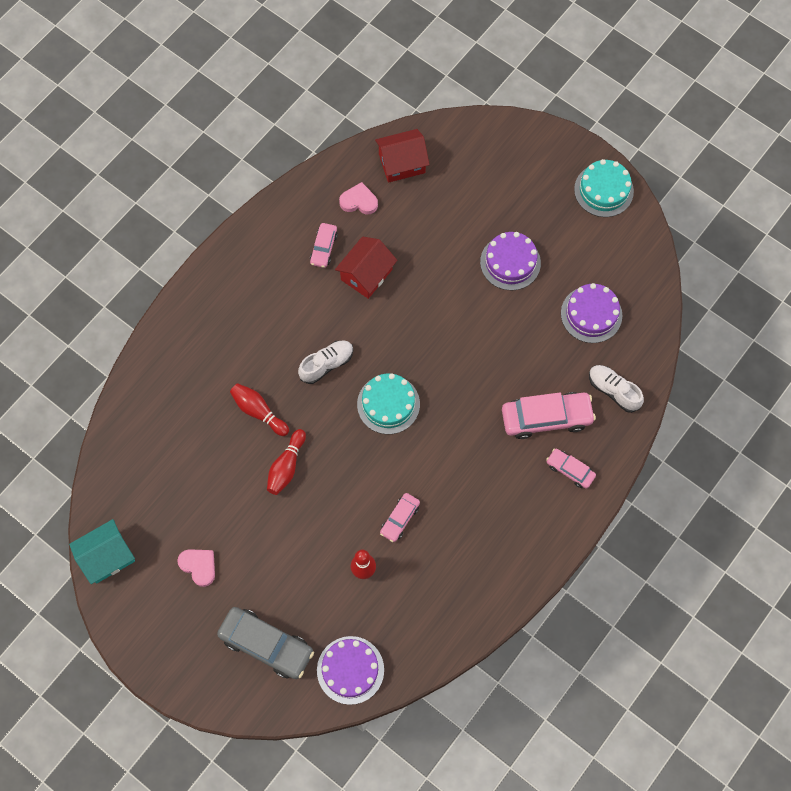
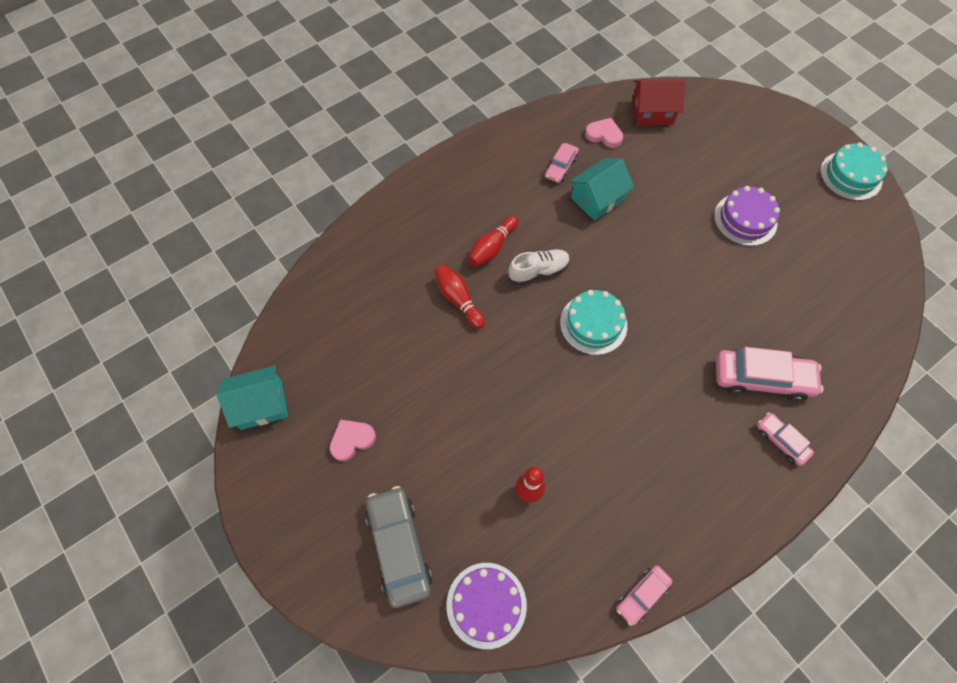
camera: 15 degrees right, 5 degrees down
pink heart [177,549,215,587] -> pink heart turned 90 degrees counterclockwise [330,419,376,461]
grey car [217,607,314,679] -> grey car turned 150 degrees counterclockwise [365,486,433,608]
red bowling pin [267,429,306,495] -> red bowling pin moved to [468,216,518,267]
red house [335,236,397,299] -> turquoise house [569,159,634,221]
pink car [380,493,420,542] -> pink car moved to [617,565,673,626]
purple cake [561,283,622,343] -> none
white shoe [589,365,644,413] -> none

